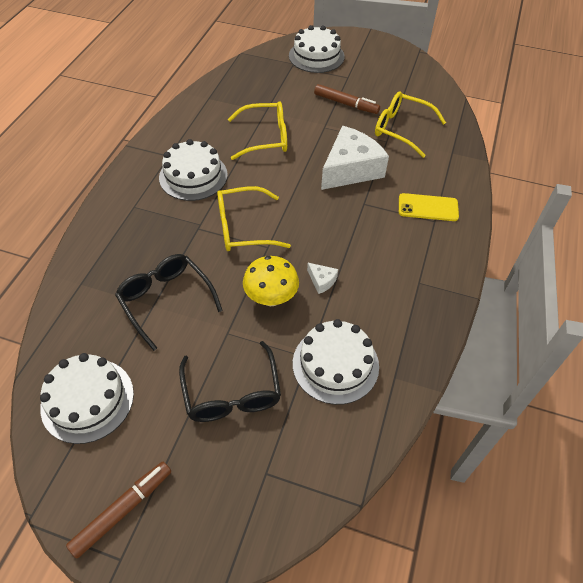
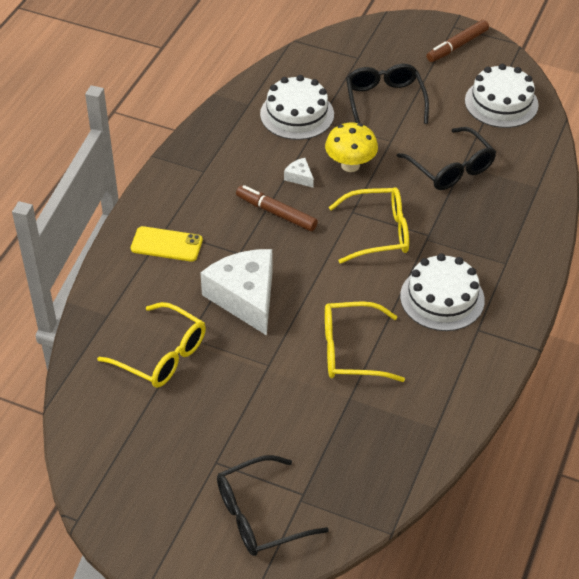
camera: 175 degrees left, 5 degrees down
white cake [289,25,345,73] -> black glasses [217,455,329,556]
brown marker [314,84,380,114] -> brown marker moved to [236,185,318,231]
white cheese [321,126,389,190] -> white cheese turned 105 degrees clockwise [200,249,272,336]

